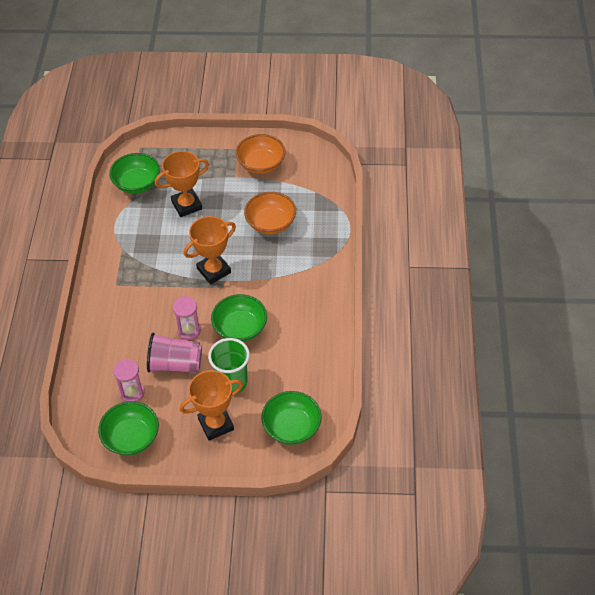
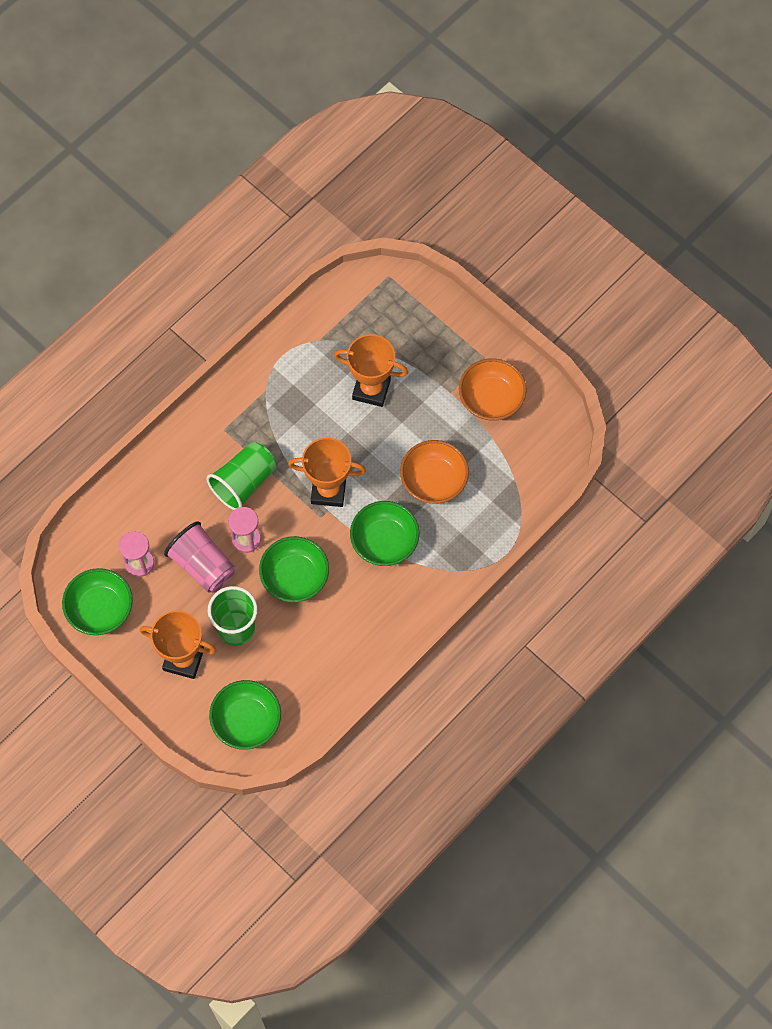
camera: 40 degrees right, 15 degrees up
green bowl [109,153,160,194] -> green bowl moved to [350,501,419,566]
none -> green cup [207,442,276,510]

